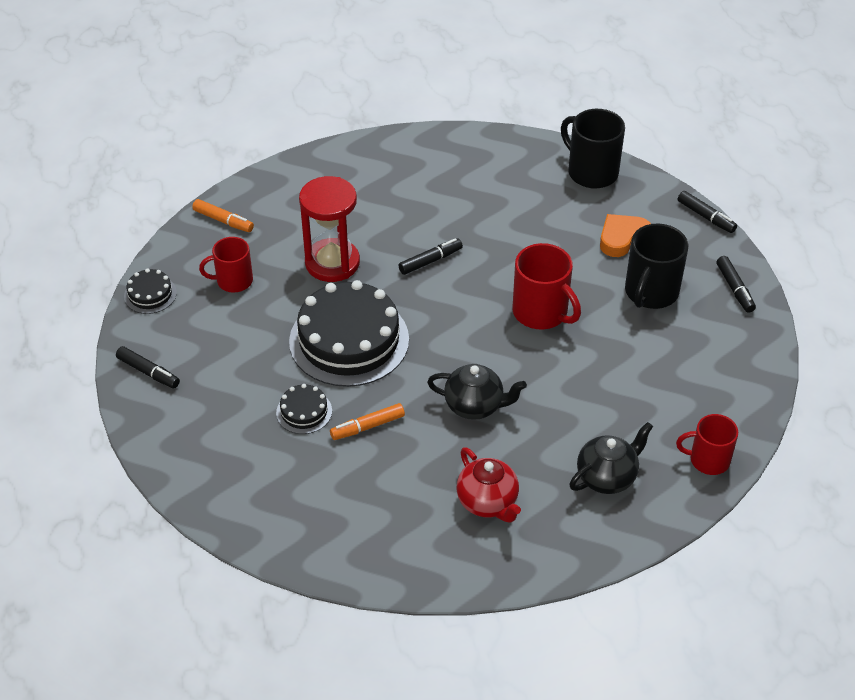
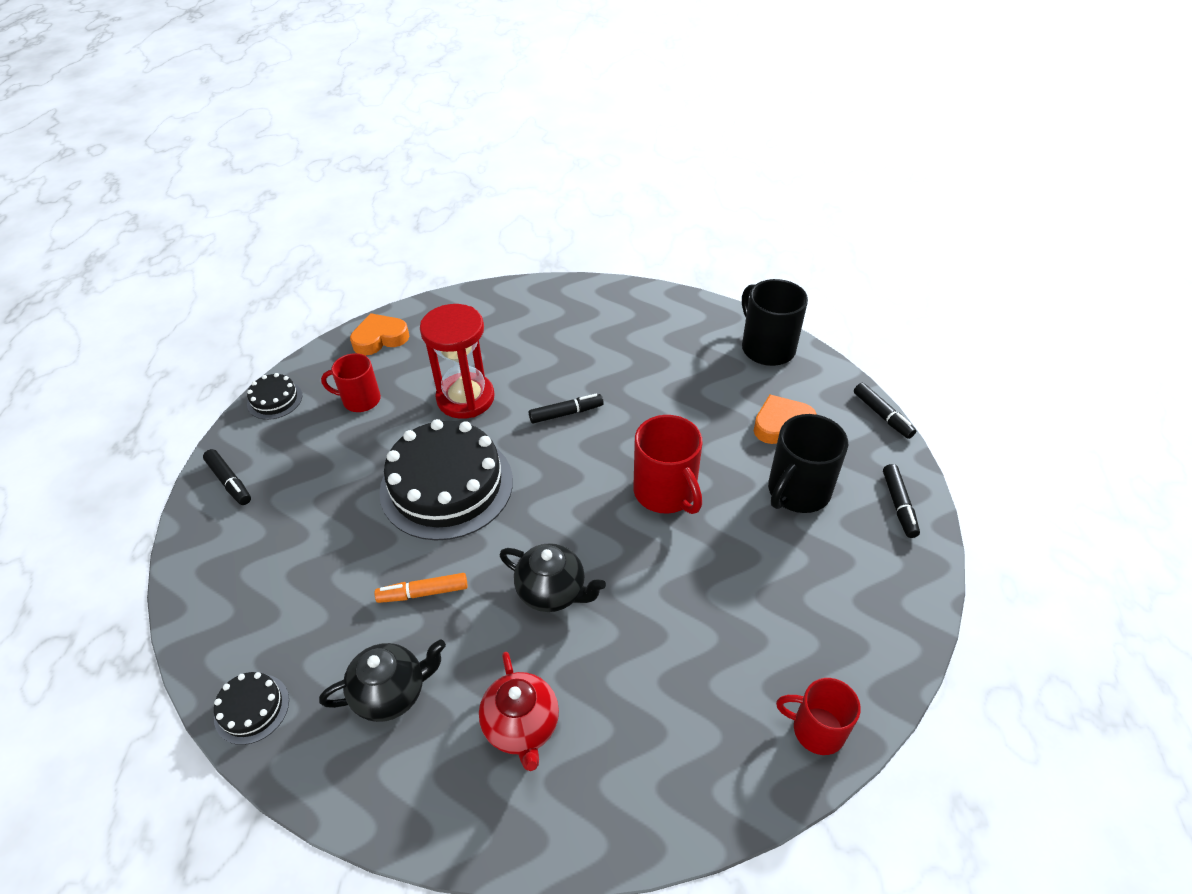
camera: 15 degrees right, 0 degrees up
orange marker [192,199,254,232] -> orange heart [350,313,410,355]
black cake [276,384,332,434] -> black cake moved to [214,672,289,745]
black teapot [569,422,653,494] -> black teapot moved to [319,639,446,722]

